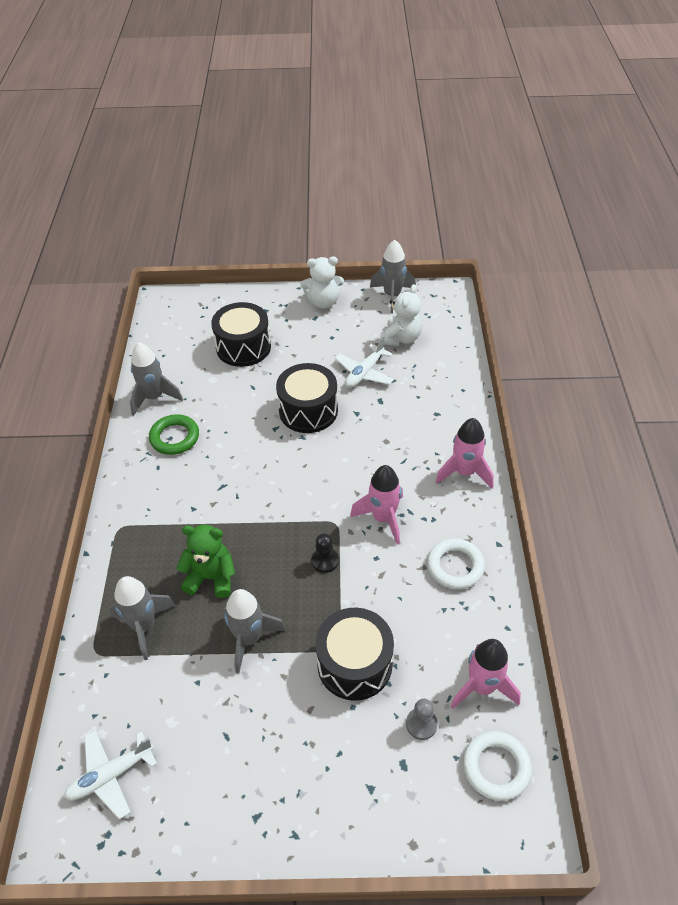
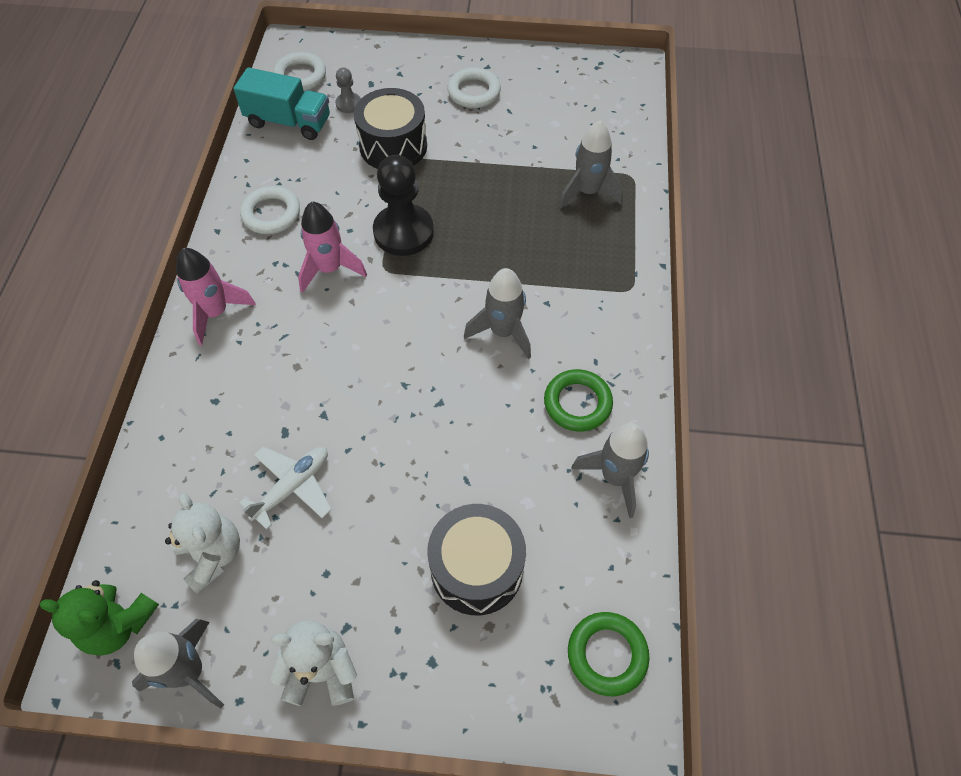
camera: 175 degrees left, 10 degrees up
white plane [64,730,157,820] -> none
green teddy bear [177,525,235,598] -> green teddy bear moved to [39,580,159,656]
grey rocket [223,589,286,673] -> grey rocket moved to [464,268,531,359]
black drum [276,363,338,433] -> none
black pawn [312,533,339,573] -> black pawn [373,155,434,256], size x2.09
white teddy bear [380,284,422,346] -> white teddy bear turned 120 degrees clockwise [165,493,240,594]
pink rocket [450,639,521,709] -> turquoise truck [233,67,330,140]
none -> white ring [447,67,501,108]
none -> green ring [568,612,650,696]

